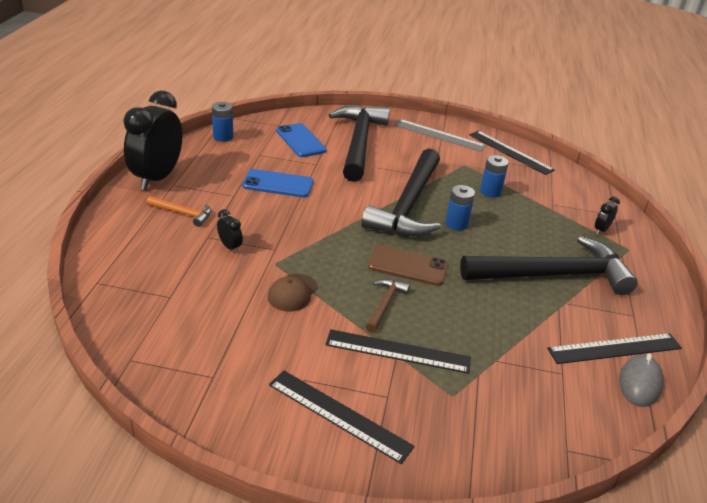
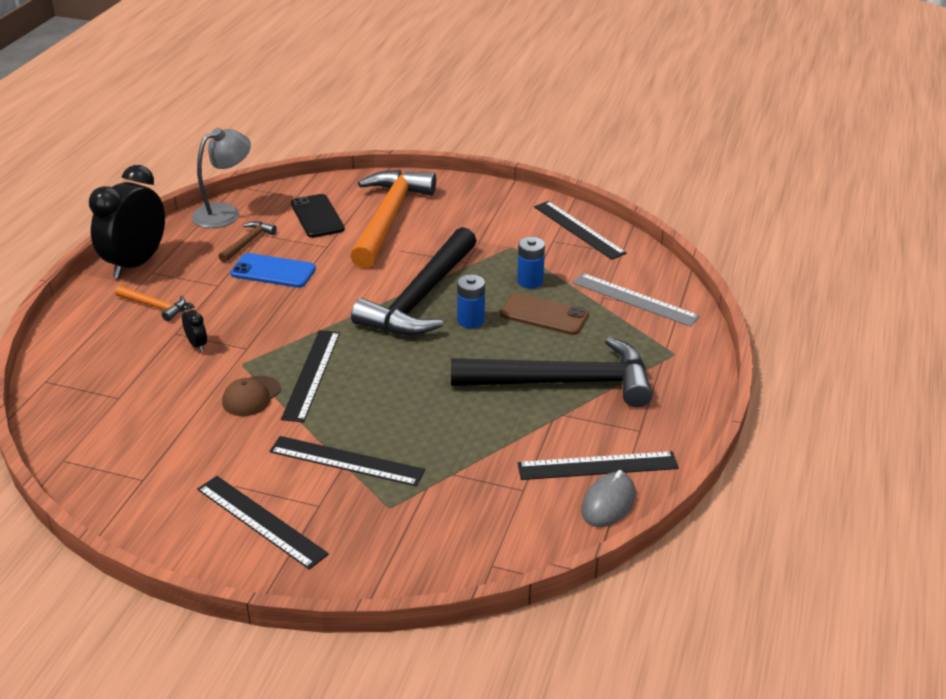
camera: 10 degrees right, 0 degrees up
blue battery [212,102,233,142] -> grey lamp [191,128,251,228]
blue phone [276,123,327,157] -> black phone [291,194,345,238]
black hammer [329,105,390,182] -> orange hammer [350,170,436,268]
brown hammer [366,279,410,333] -> brown hammer moved to [218,221,277,263]
brown phone [368,245,448,286] -> brown phone moved to [500,293,589,335]
grey ruler [394,119,486,152] -> grey ruler moved to [572,273,700,327]
black clock [595,196,620,234] -> none
none -> black ruler [281,330,340,422]

